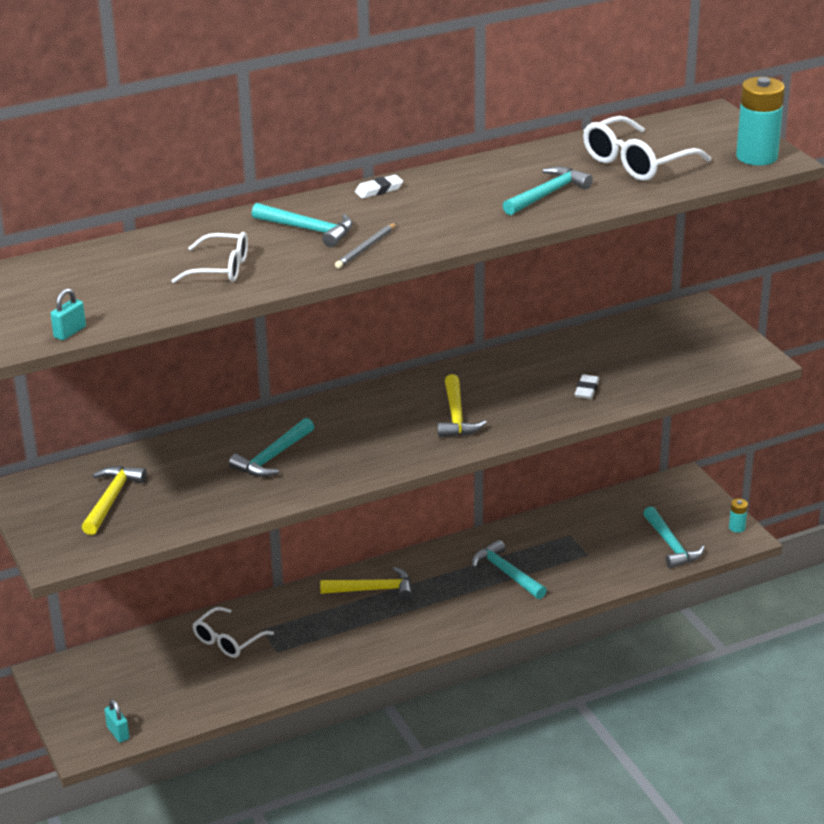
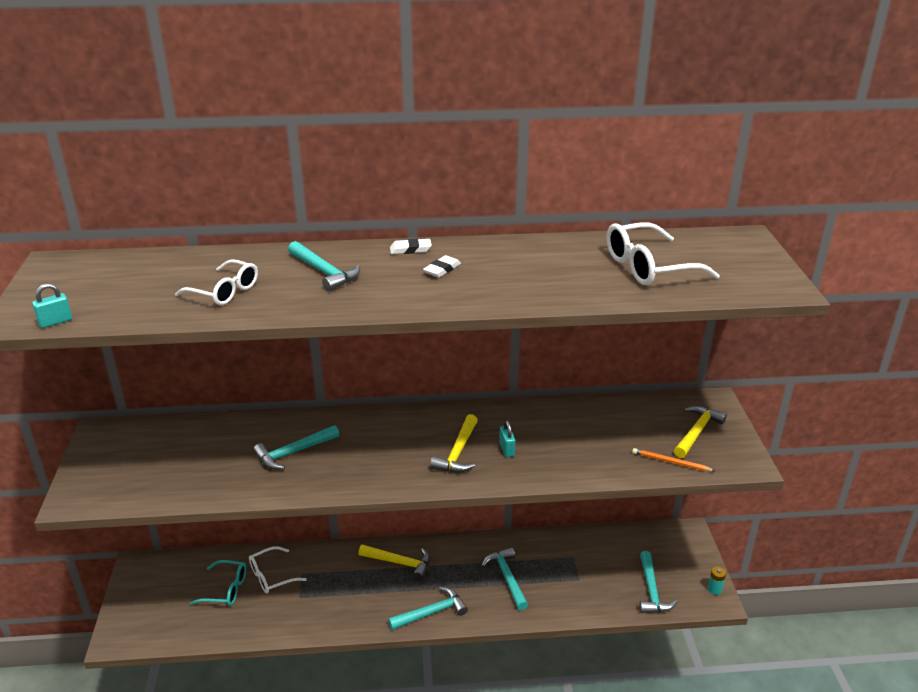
camera: 20 degrees right, 0 degrees up
yellow hammer [81,466,147,535] -> yellow hammer moved to [674,406,727,458]
turquoise padlock [104,699,129,743] -> turquoise padlock moved to [499,420,516,457]
grey pencil [335,223,397,268] -> none
turquoise hammer [503,166,593,215] -> turquoise hammer moved to [388,587,468,630]
white eraser [575,374,599,399] -> white eraser moved to [423,255,461,278]
turquoise battery [736,77,785,166] -> none
none -> turquoise glasses [190,560,246,606]
none -> orange pencil [632,448,715,471]

